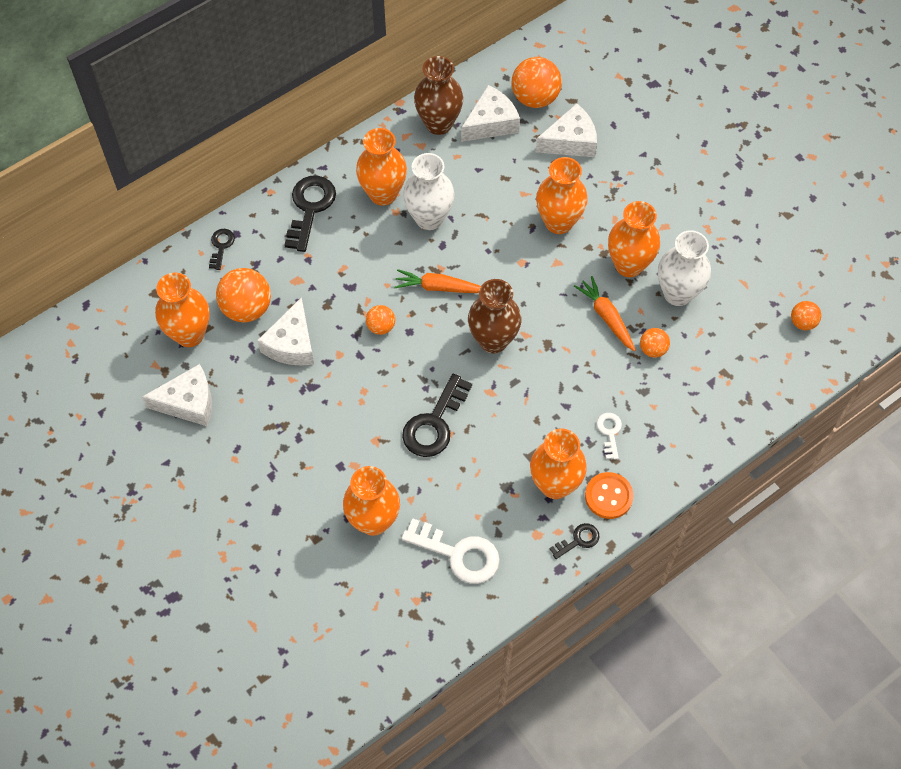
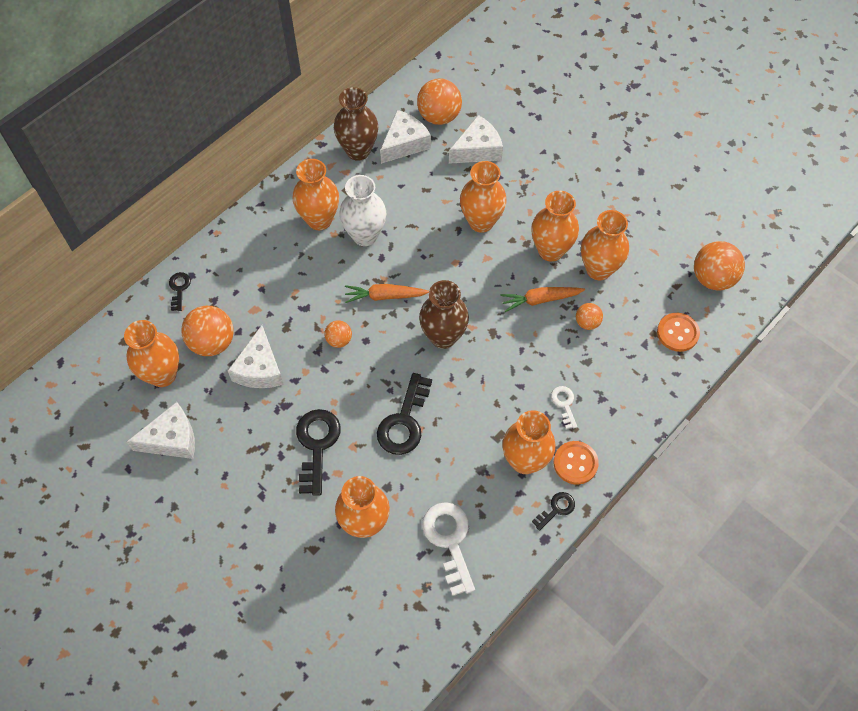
camera: 10 degrees left, 0 degrees up
black key [284,176,336,252] -> black key moved to [296,409,341,496]
white key [401,518,500,584] -> white key turned 120 degrees counterclockwise [422,502,475,596]
orange carrot [574,276,636,351] -> orange carrot turned 60 degrees counterclockwise [500,287,585,312]
white vase [658,230,711,306] -> orange vase [581,210,629,280]
orange ball [791,301,821,330] -> orange ball [694,241,745,290], size x1.84
none -> orange button [657,313,700,352]

